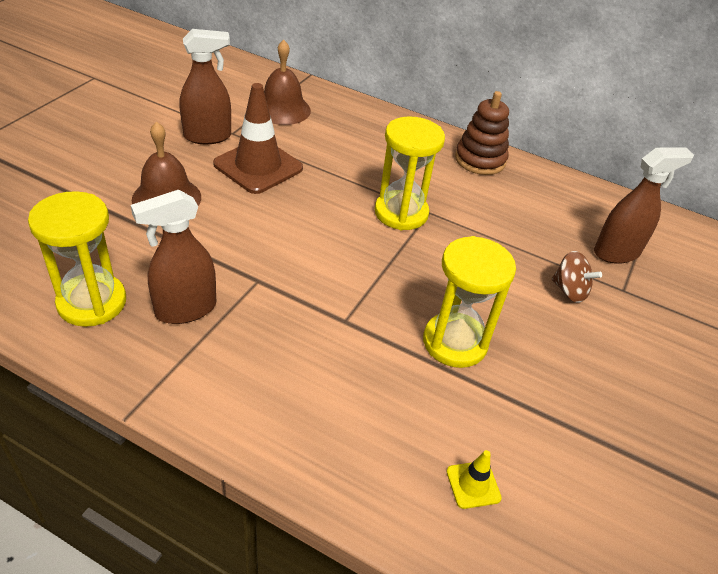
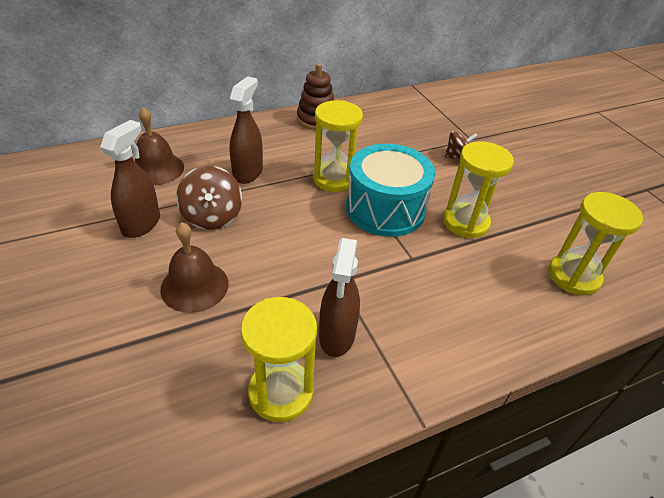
camera: 50 degrees left, 0 degrees up
brown traffic cone [213,83,303,194] -> brown spinning top [176,166,242,230]
yellow traffic cone [447,450,502,509] -> yellow hourglass [548,192,643,295]
brown spray bottle [594,147,694,264] -> brown spray bottle moved to [230,76,263,184]
none -> turquoise drum [346,144,435,237]

